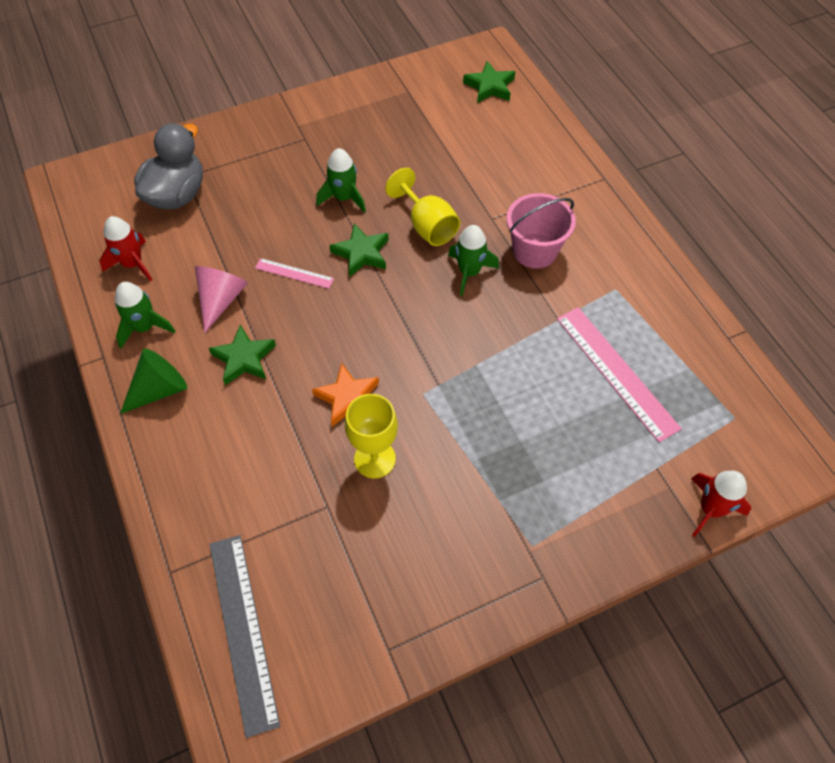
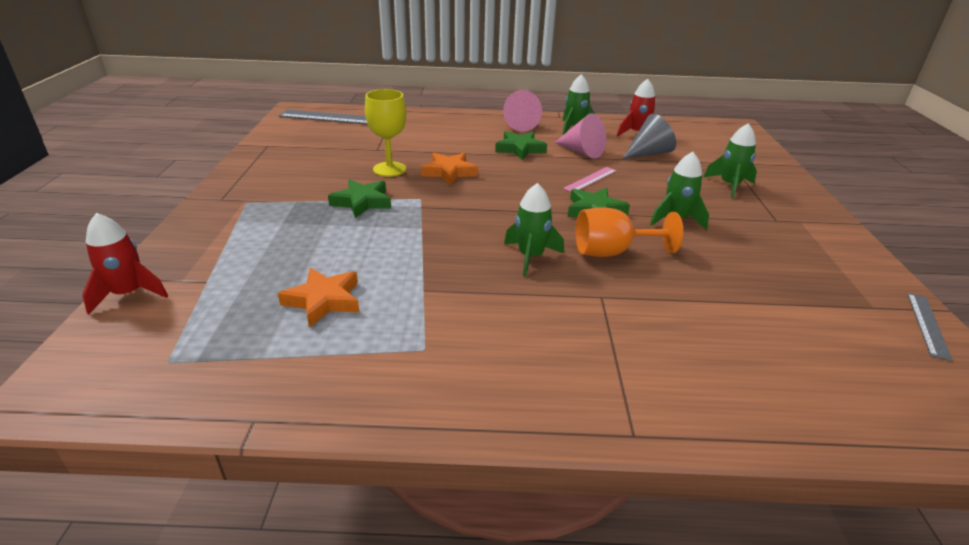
camera: 115 degrees right, 25 degrees down
green cone [120,349,187,414] -> pink cone [503,90,542,132]
grey duck [134,124,203,210] -> none
yellow goblet [385,168,460,246] -> orange goblet [576,207,683,257]
green star [463,61,515,103] -> green star moved to [328,179,391,218]
pink bucket [507,193,576,269] -> none
pink ruler [557,307,682,442] -> orange star [278,268,359,328]
none -> grey cone [622,114,676,159]
none -> green rocket [704,123,757,199]
none -> grey ruler [907,293,953,361]

